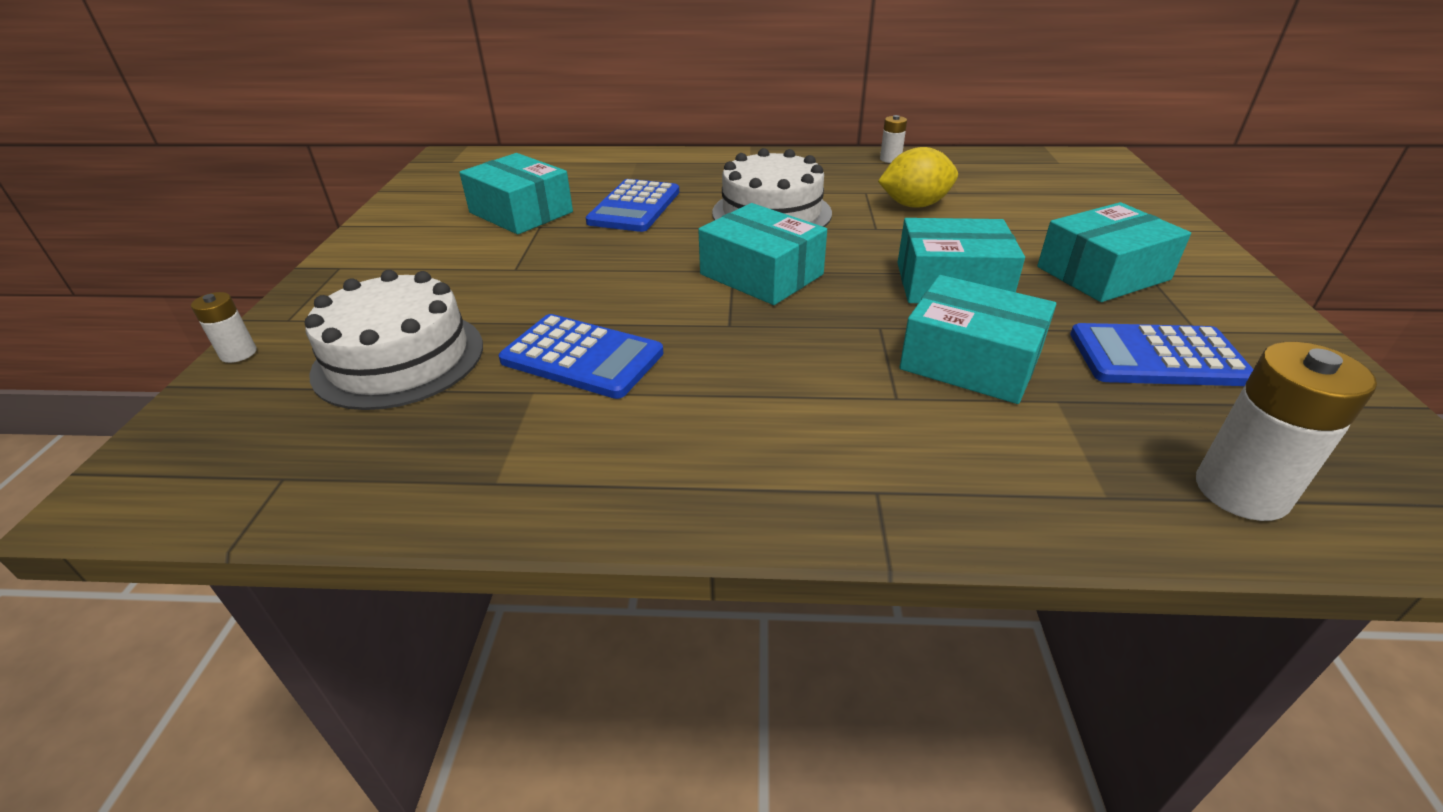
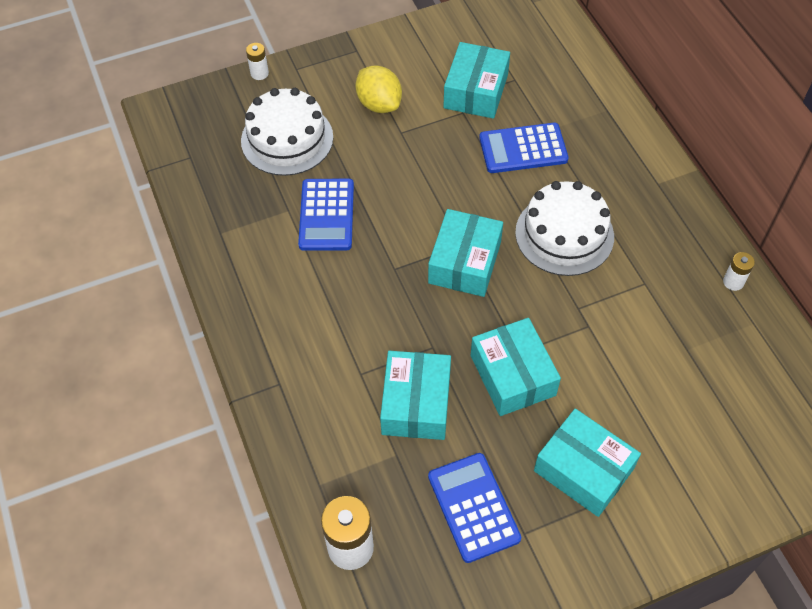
camera: 65 degrees right, 20 degrees up
yellow lemon [878,147,958,208] -> yellow lemon moved to [356,65,402,113]

